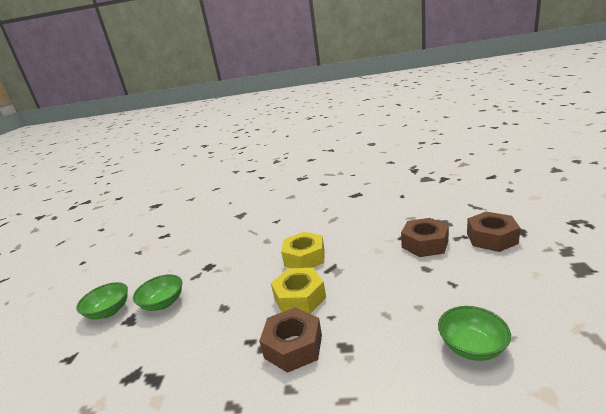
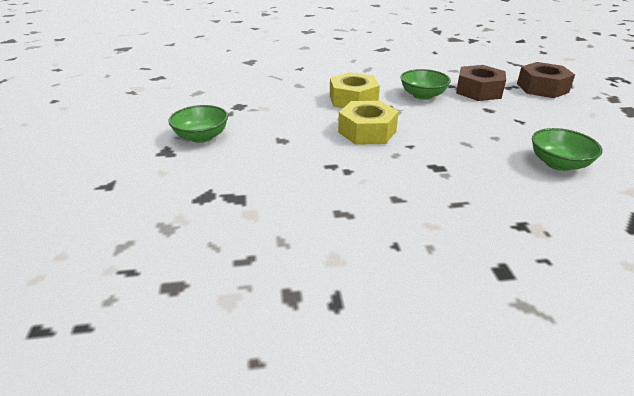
camera: 15 degrees left, 10 degrees up
green bowl [76,282,128,319] -> green bowl moved to [401,69,451,100]
brown nut [259,307,322,373] -> none

